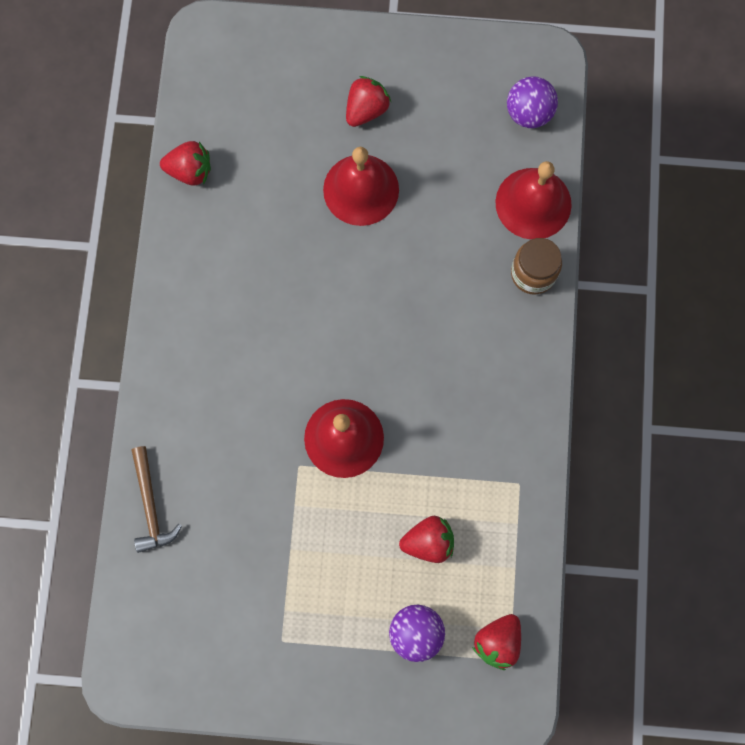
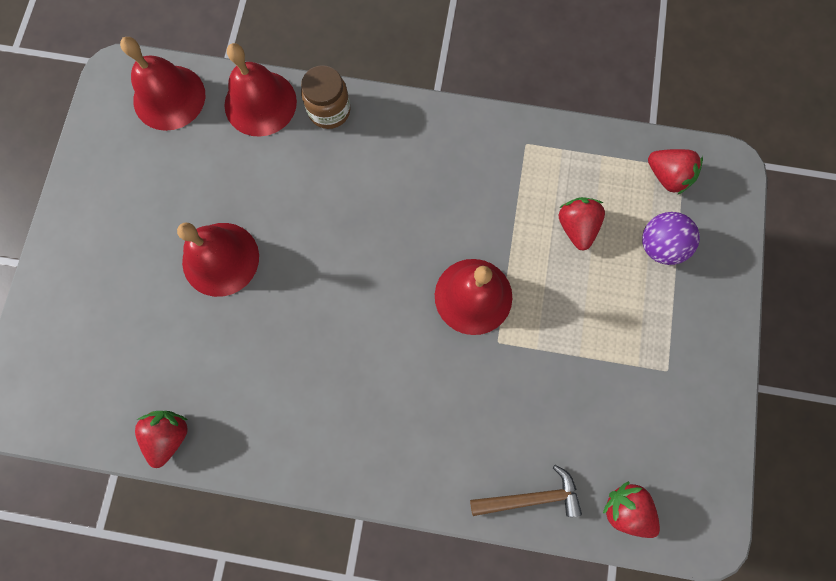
camera: 85 degrees left, 0 degrees up
red strawberry [346,76,391,127] -> red strawberry moved to [603,481,660,538]
purple ball [507,76,558,128] -> red bell [120,37,205,131]

